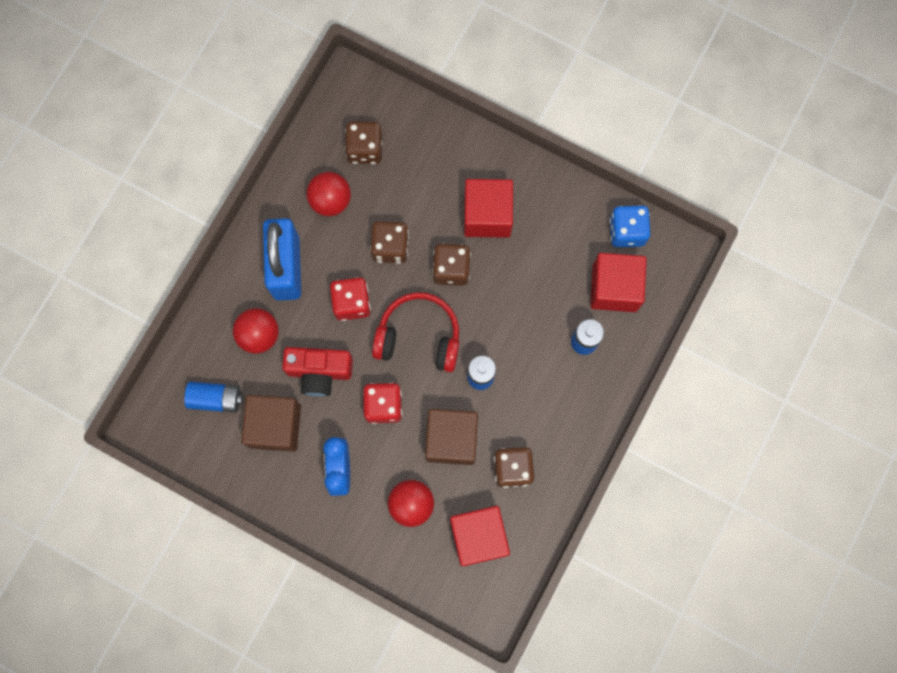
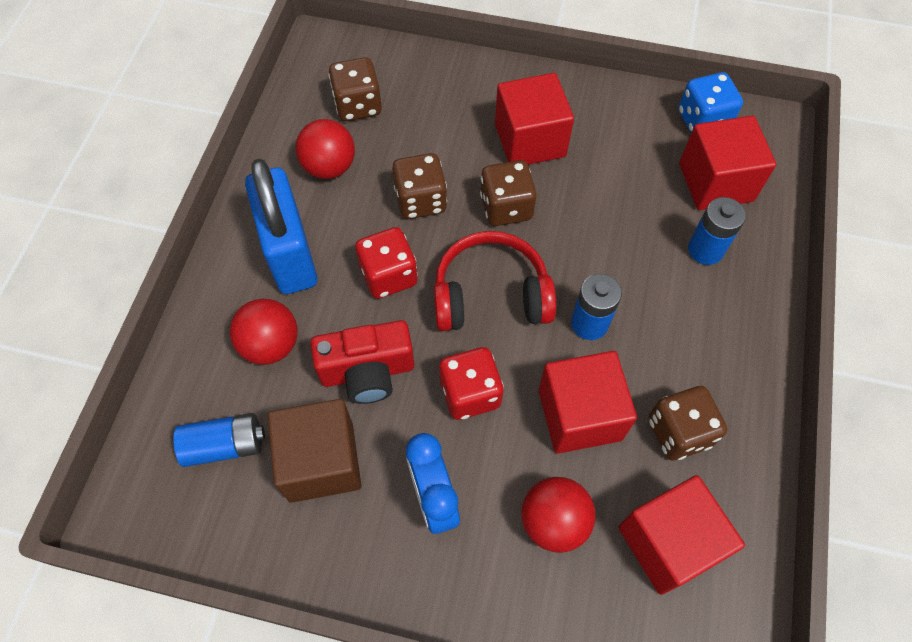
camera: 15 degrees left, 15 degrees down
brown cube [425,409,478,465] -> red cube [539,351,637,454]

